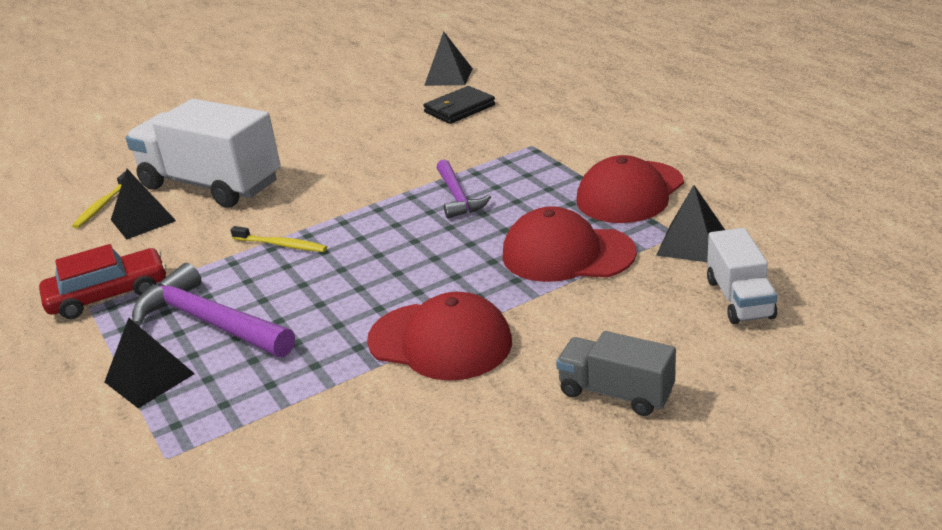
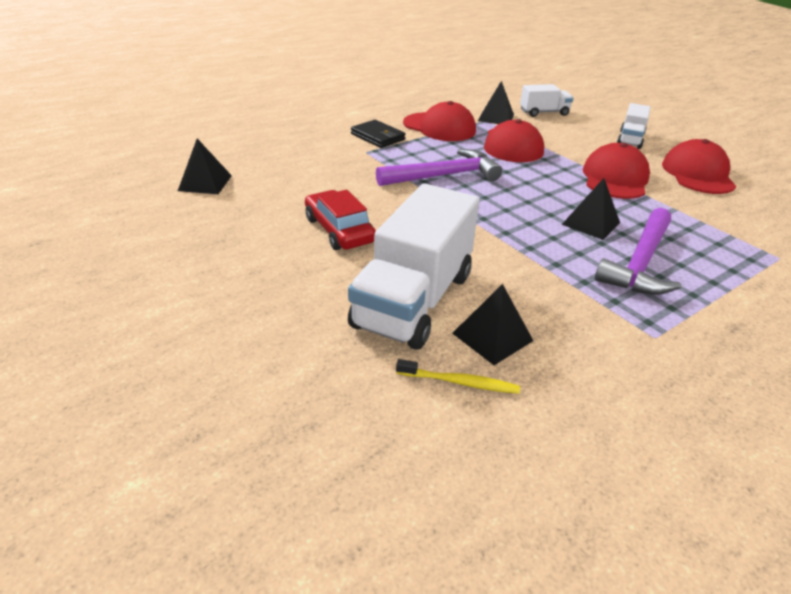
camera: 100 degrees left, 5 degrees up
red car [39,244,166,319] -> red car moved to [305,190,376,250]
black pyramid [105,318,195,408] -> black pyramid moved to [562,178,620,240]
yellow toothbrush [230,226,327,252] -> none
black wallet [423,86,495,124] -> black wallet moved to [351,120,406,148]
purple hammer [436,159,491,219] -> purple hammer [376,149,502,186], size x1.62
grey truck [556,331,676,416] -> white truck [617,103,651,149]
none -> red cap [662,139,736,194]

